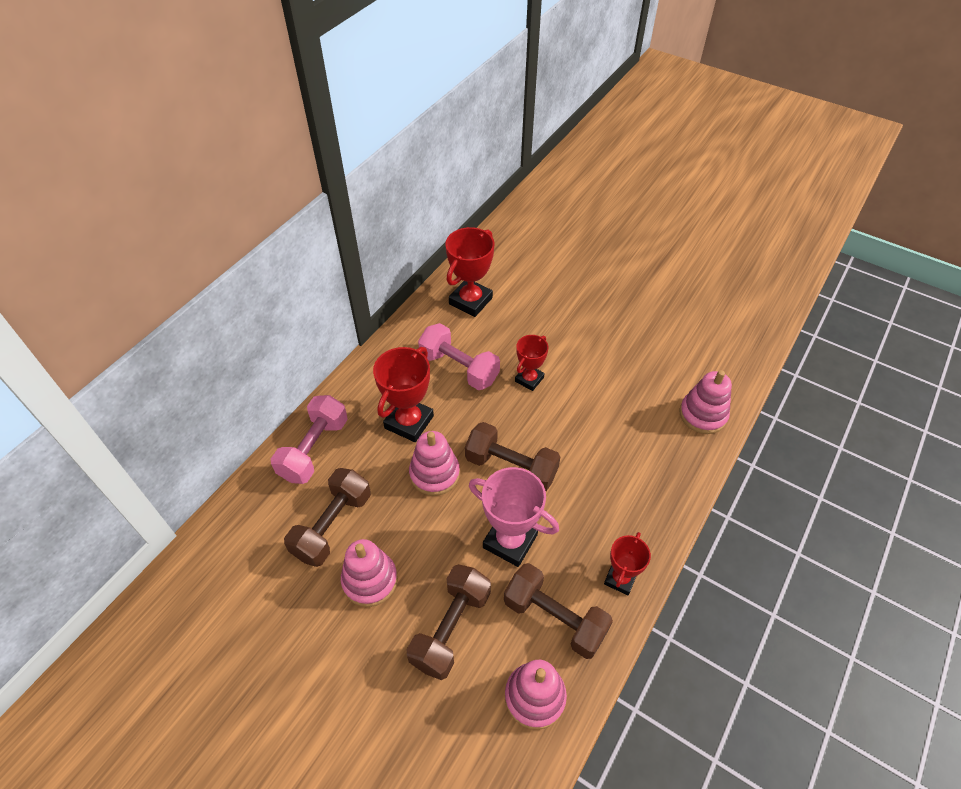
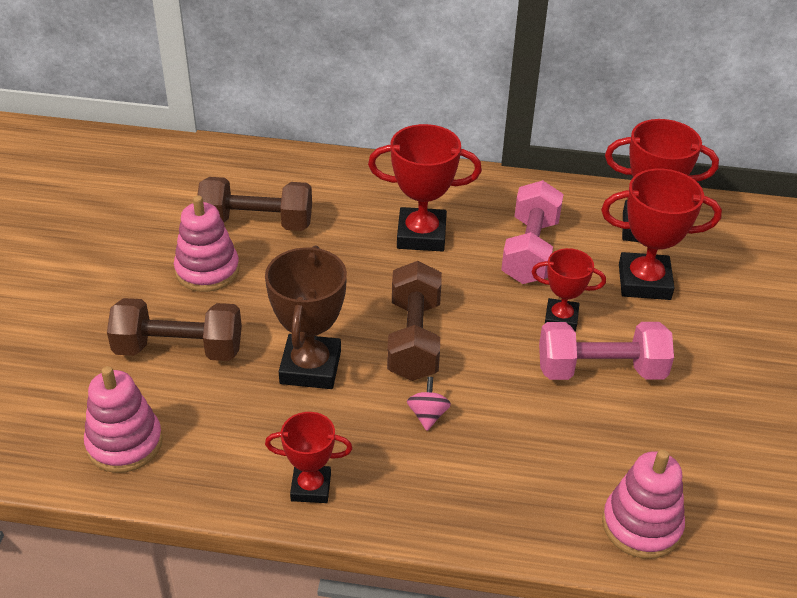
camera: 65 degrees right, 10 degrees down
pink dumbbell [271,395,348,484] -> pink dumbbell moved to [539,322,674,380]
pink stacking toy [409,431,460,496] -> none
pink trophy [469,467,559,567] -> brown trophy [265,245,347,389]
brown dumbbell [504,563,613,659] -> none
none -> pink spinning top [407,377,451,431]
none -> red trophy [601,169,722,300]

